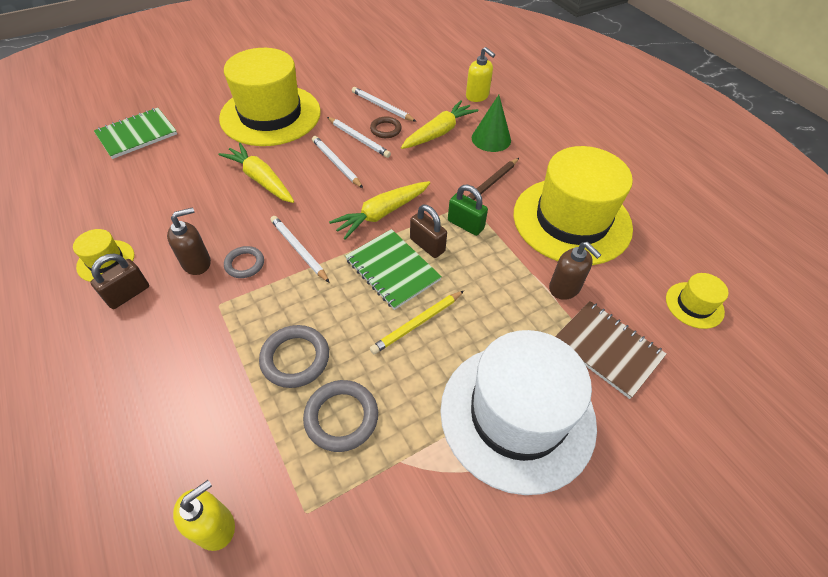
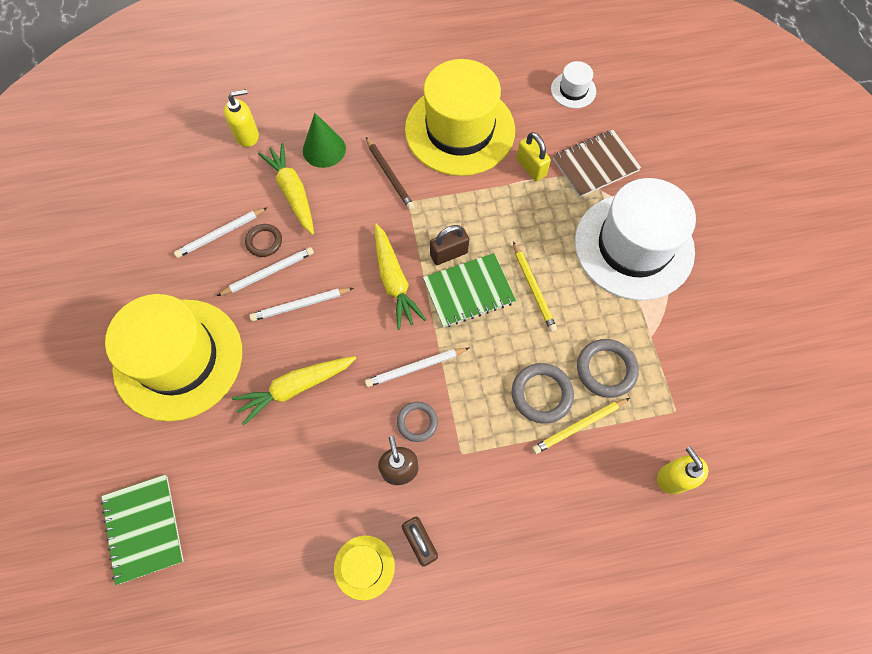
camera: 70 degrees left, 15 degrees up
green padlock [448,185,488,236] -> none
brown soap dispenser [549,242,601,300] -> yellow padlock [516,132,551,181]
yellow hat [666,273,728,329] -> white hat [551,61,596,108]
none -> yellow pencil [532,398,630,454]

